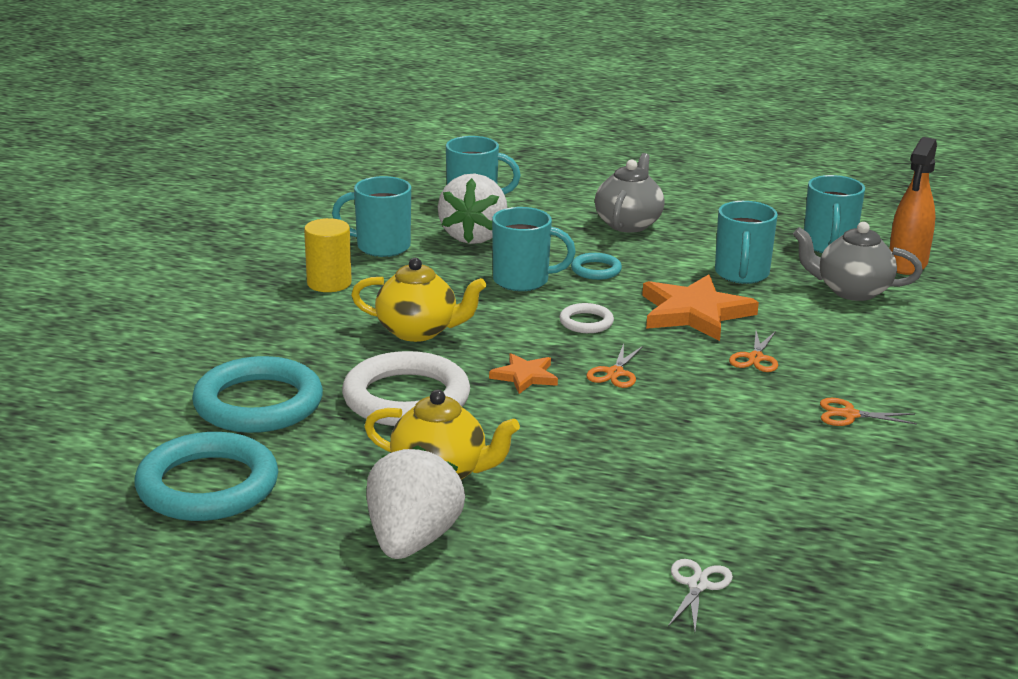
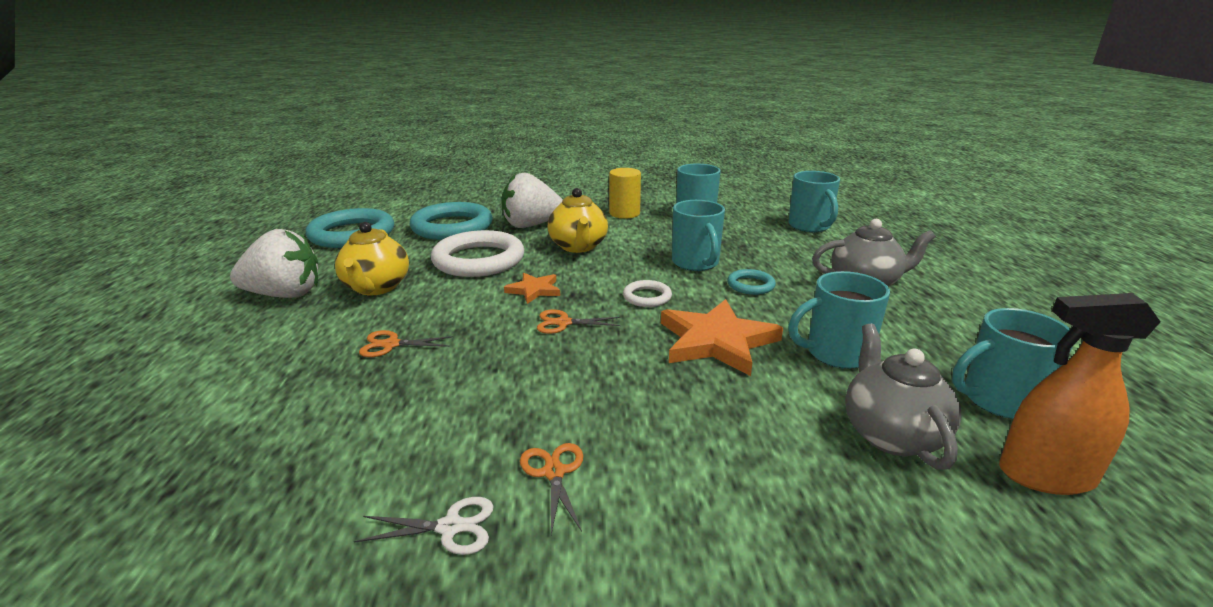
camera: 70 degrees right, 0 degrees up
white strawberry [438,173,507,244] -> white strawberry moved to [501,173,563,228]
white scissors [668,559,733,631] -> white scissors moved to [354,497,493,555]
orange scissors [729,331,778,372] -> orange scissors moved to [359,330,453,357]

